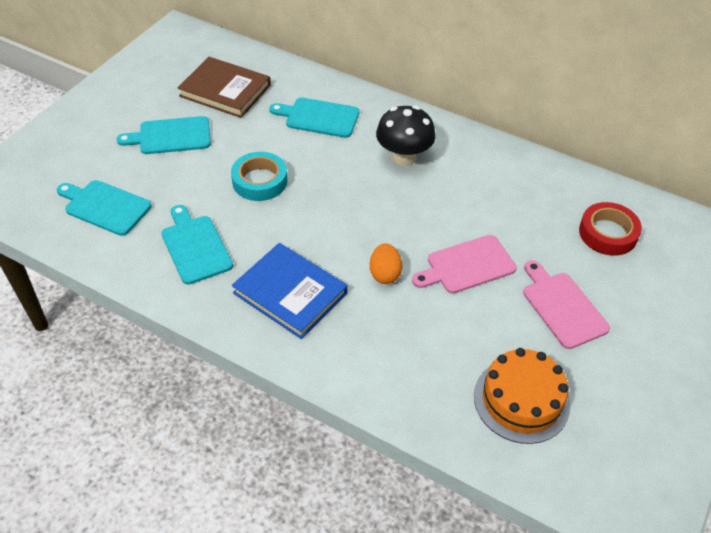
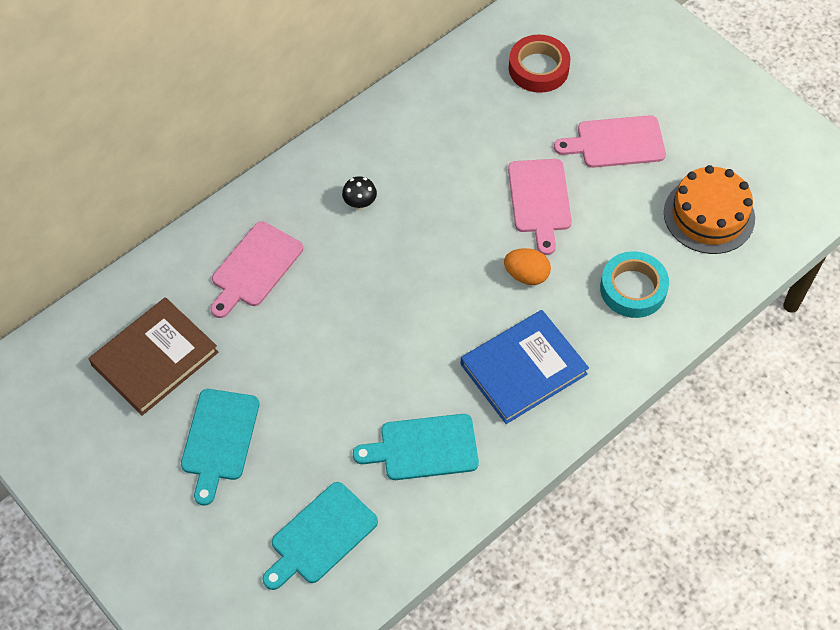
camera: 70 degrees left, 10 degrees up
turquoise tape [231,152,287,201] -> turquoise tape moved to [600,251,669,318]
turquoise cutting board [269,98,359,138] -> pink cutting board [210,221,303,318]
black mushroom [376,106,436,166] -> black mushroom [342,176,377,210], size x0.49

